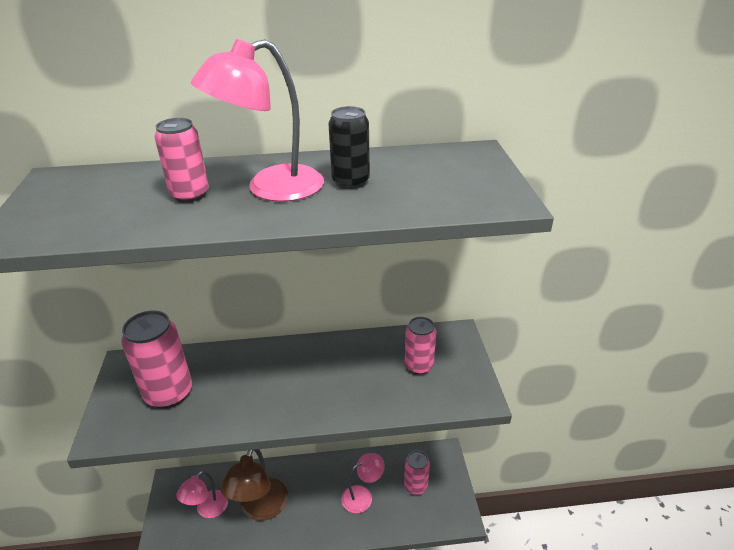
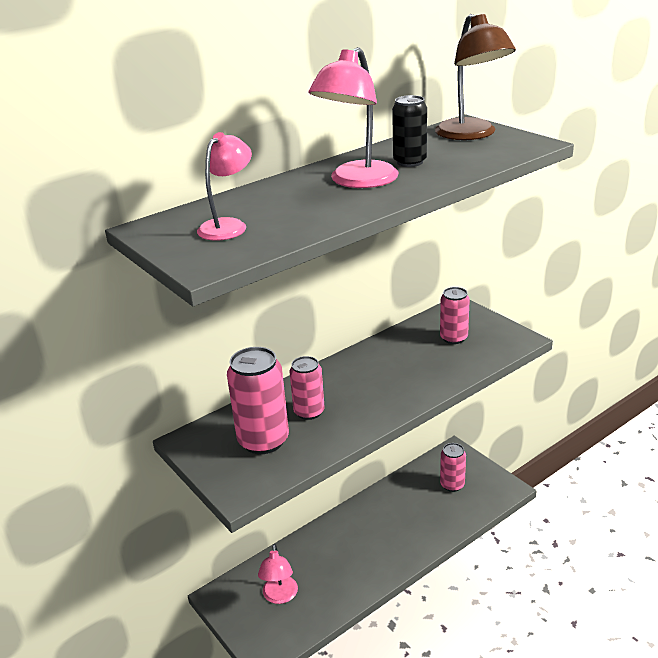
camera: 30 degrees left, 5 degrees down
pink can [155,118,209,202] -> pink can moved to [289,356,325,420]
brown lamp [220,449,288,521] -> brown lamp moved to [435,14,516,140]
pink lamp [341,453,385,513] -> pink lamp moved to [197,132,252,241]

